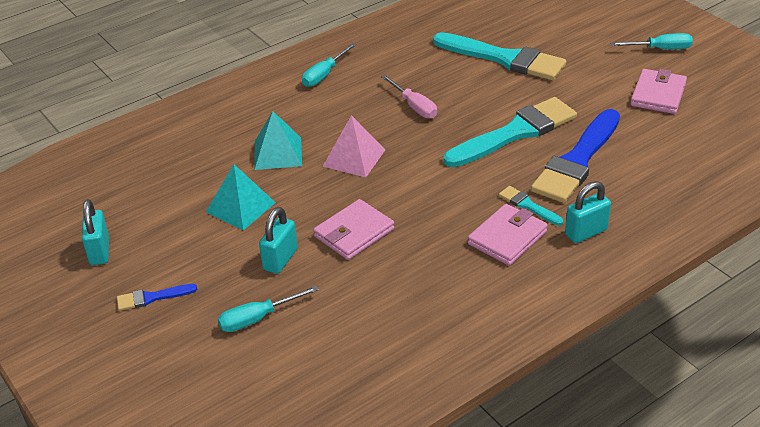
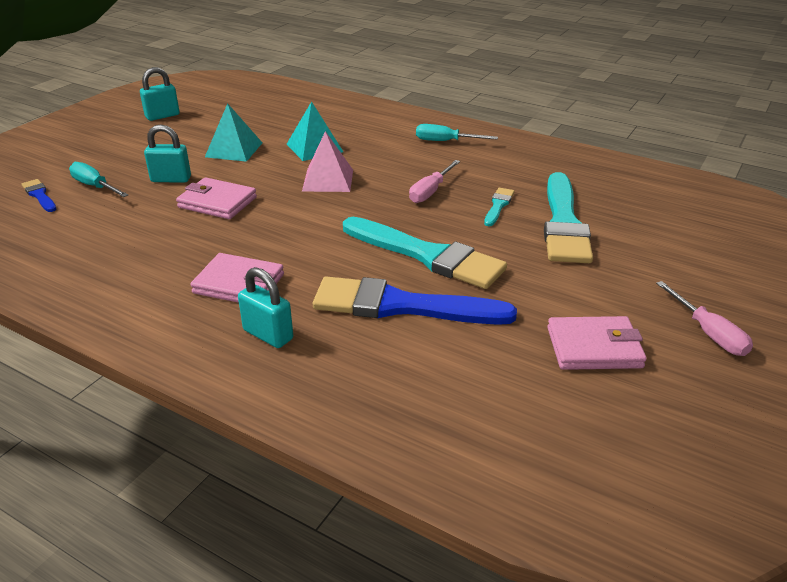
camera: 65 degrees right, 5 degrees down
blue brush [117,284,197,311] -> blue brush moved to [21,179,56,212]
turquoise brush [499,186,563,225] -> turquoise brush moved to [484,188,514,226]
turquoise screwdriver [610,33,693,49] -> pink screwdriver [656,281,753,356]

